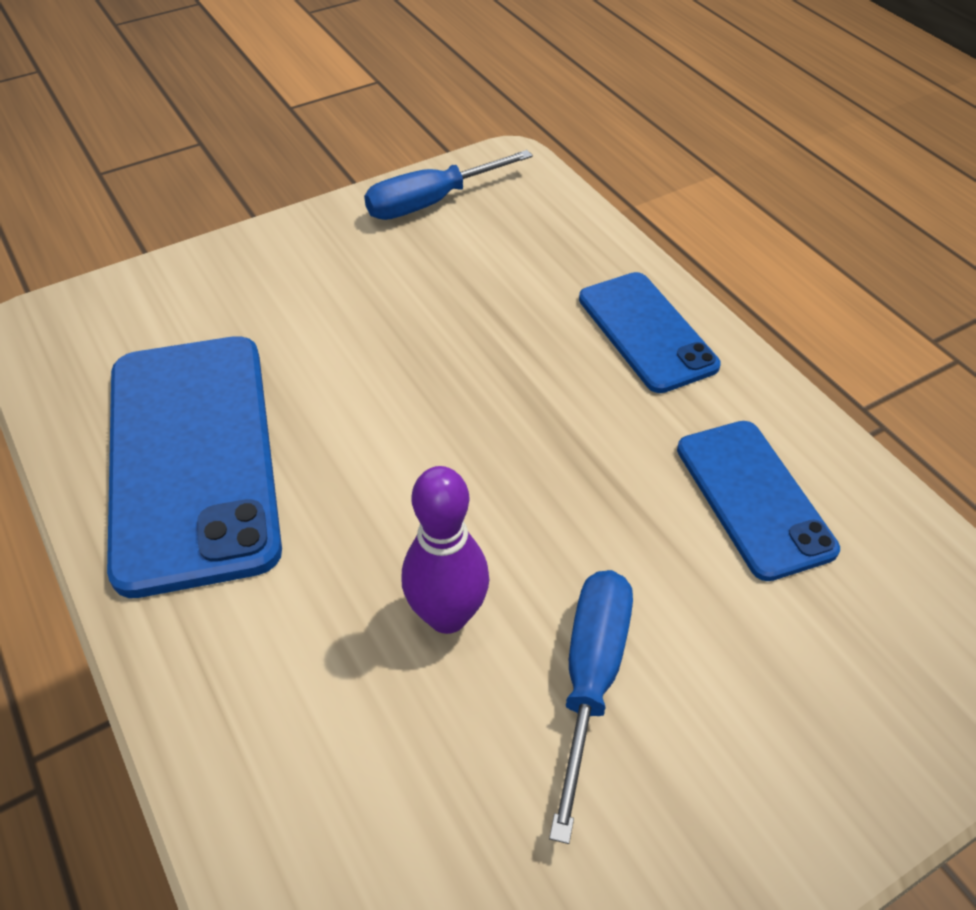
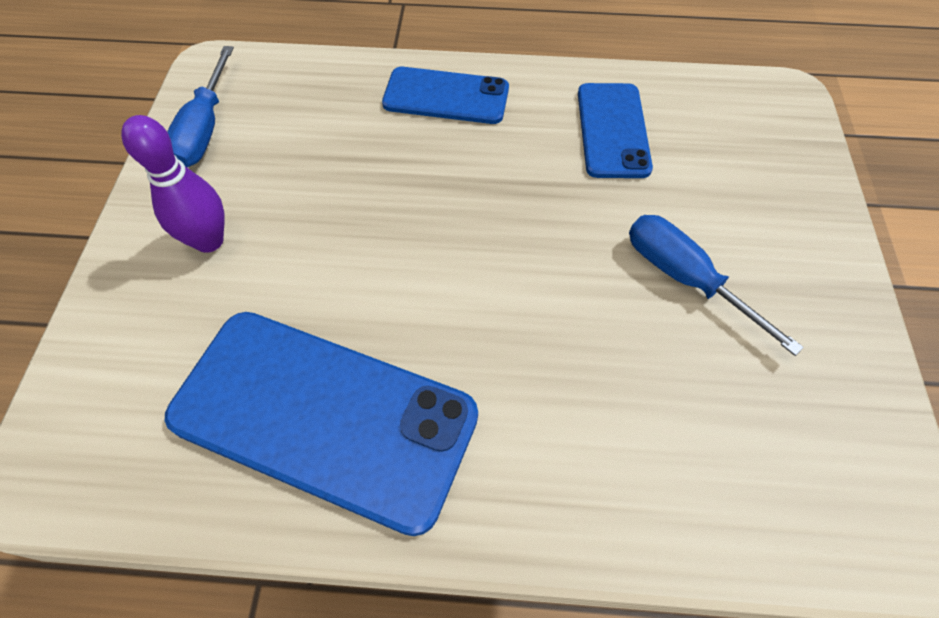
camera: 55 degrees left, 10 degrees up
purple bowling pin [401,466,489,634] -> purple bowling pin moved to [121,115,225,253]
blue phone [677,421,840,581] -> blue phone turned 75 degrees clockwise [578,83,653,178]

